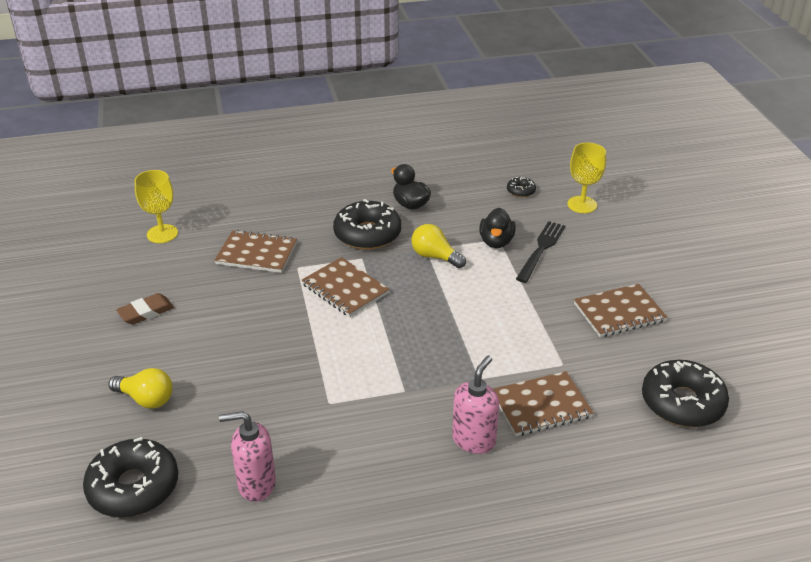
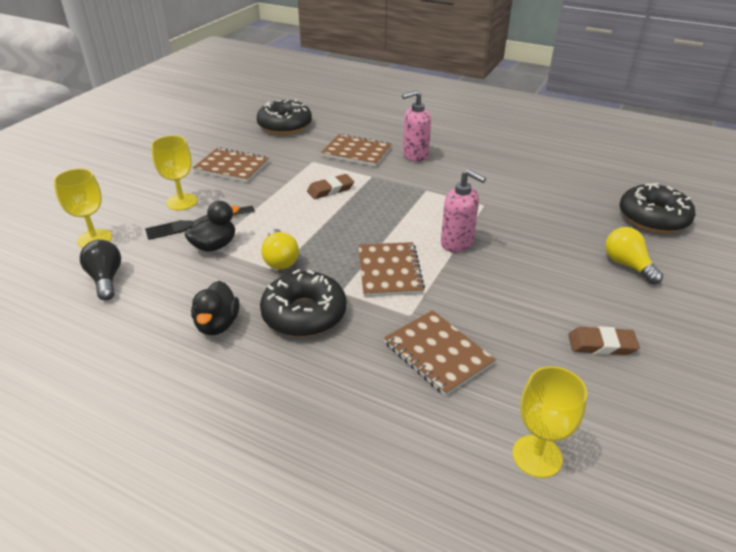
camera: 140 degrees left, 0 degrees up
pink soap dispenser [219,411,276,502] -> pink soap dispenser moved to [441,169,486,253]
black donut [507,177,536,197] -> black light bulb [80,240,121,300]
none -> yellow goblet [151,136,198,210]
none -> brown eraser [307,174,354,199]

